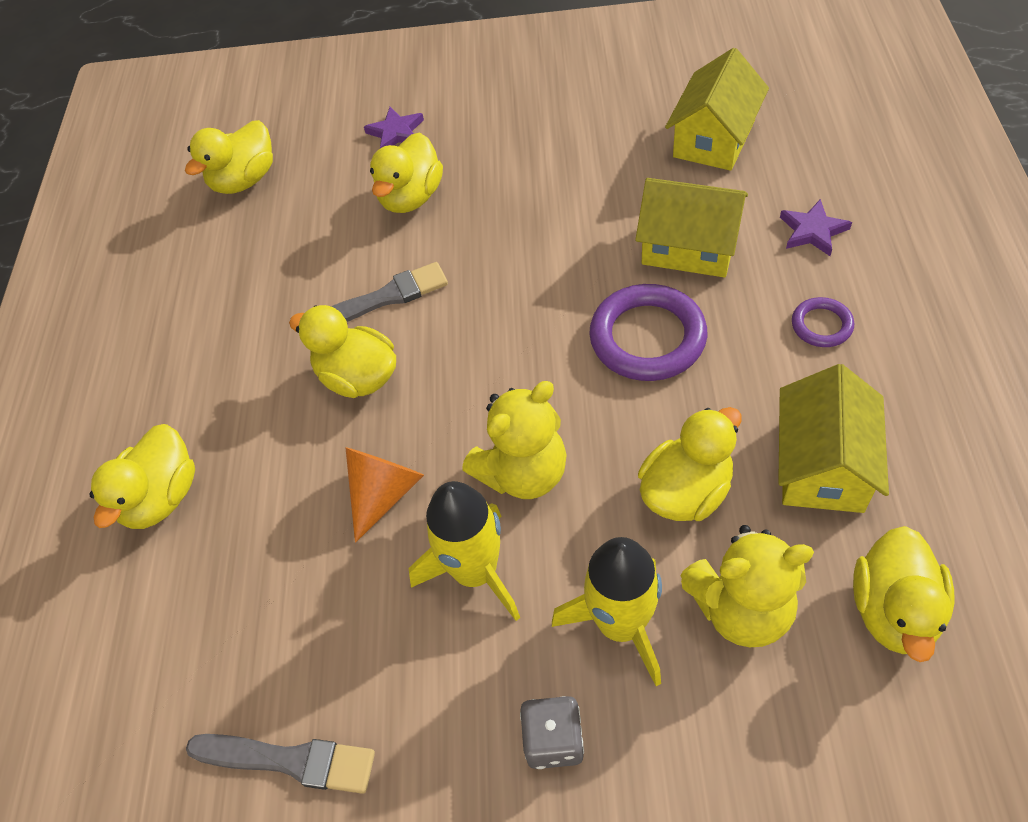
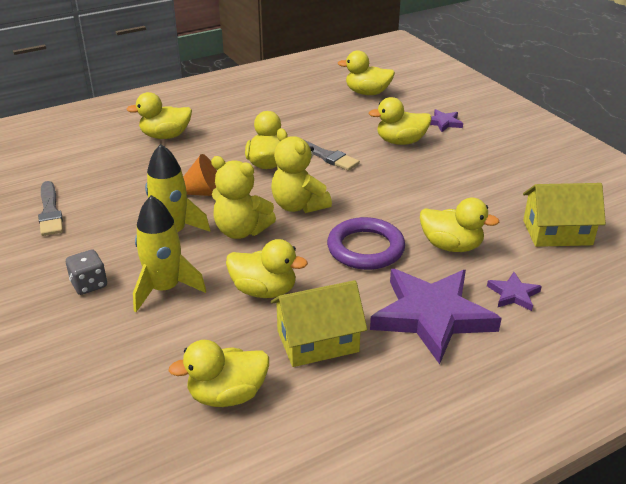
camera: 55 degrees right, 20 degrees down
yellow house [635,178,748,278] -> yellow duck [420,198,500,252]
yellow teddy bear [680,525,814,647] -> yellow teddy bear moved to [271,128,332,213]
purple ring [792,297,854,347] -> purple star [370,269,502,364]

